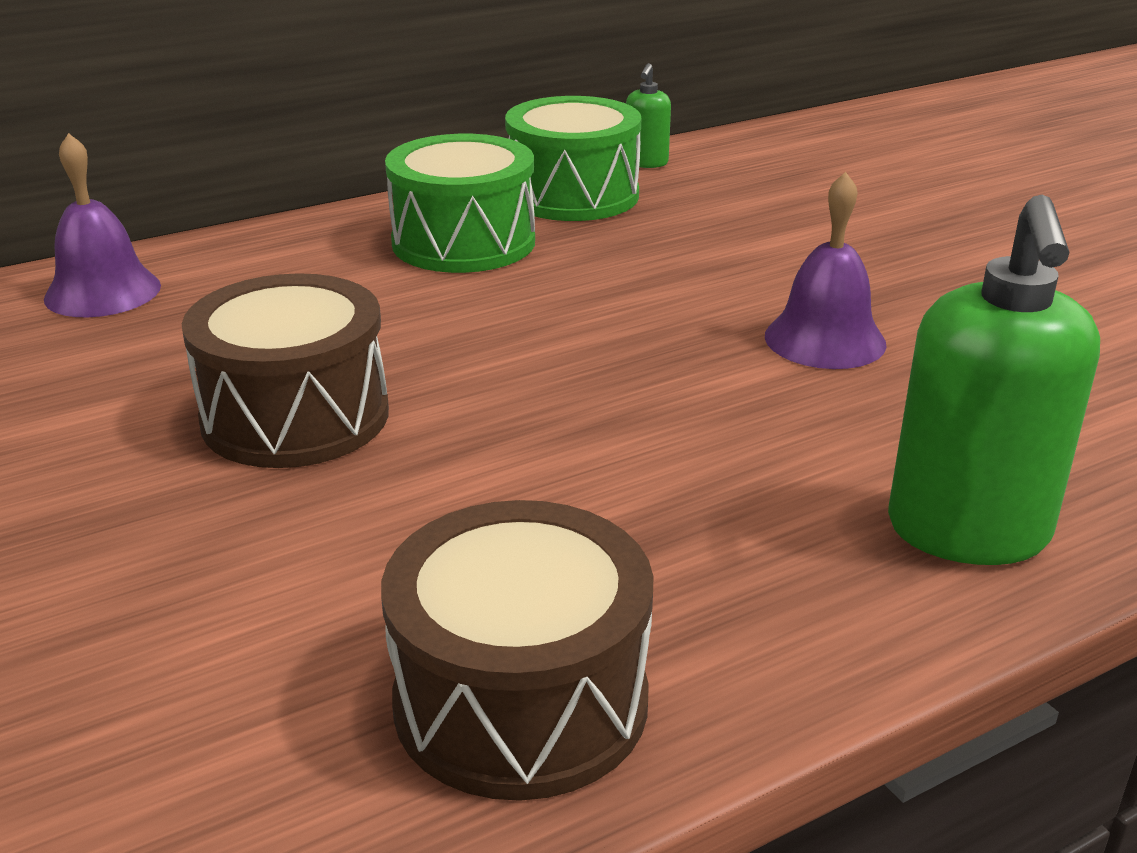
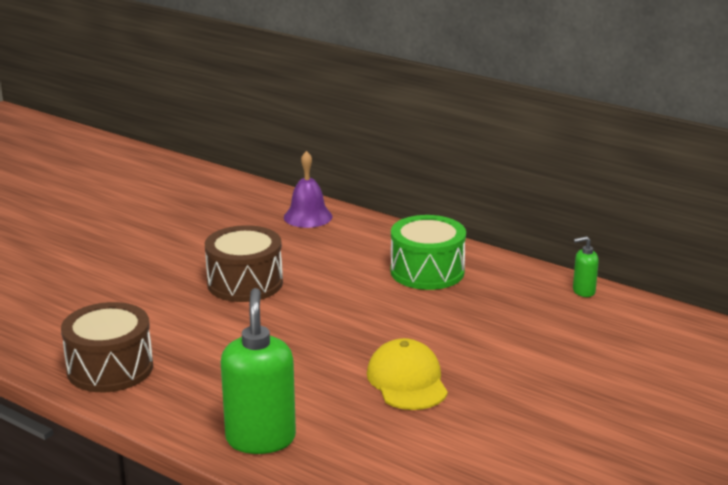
camera: 65 degrees right, 5 degrees down
green drum [505,96,641,221] -> none
purple bell [765,172,887,369] -> yellow cap [367,338,448,410]
green soap dispenser [888,195,1100,565] -> green soap dispenser turned 105 degrees clockwise [221,288,296,454]

